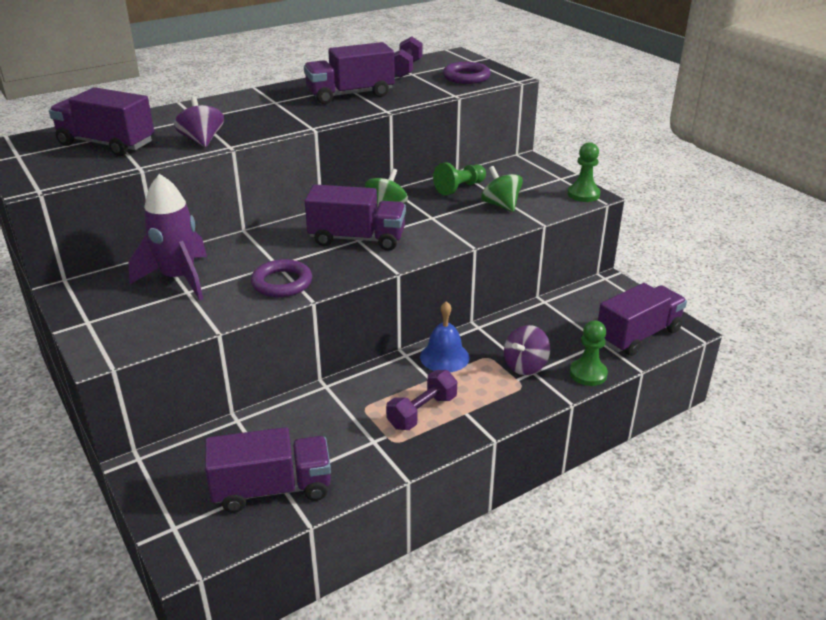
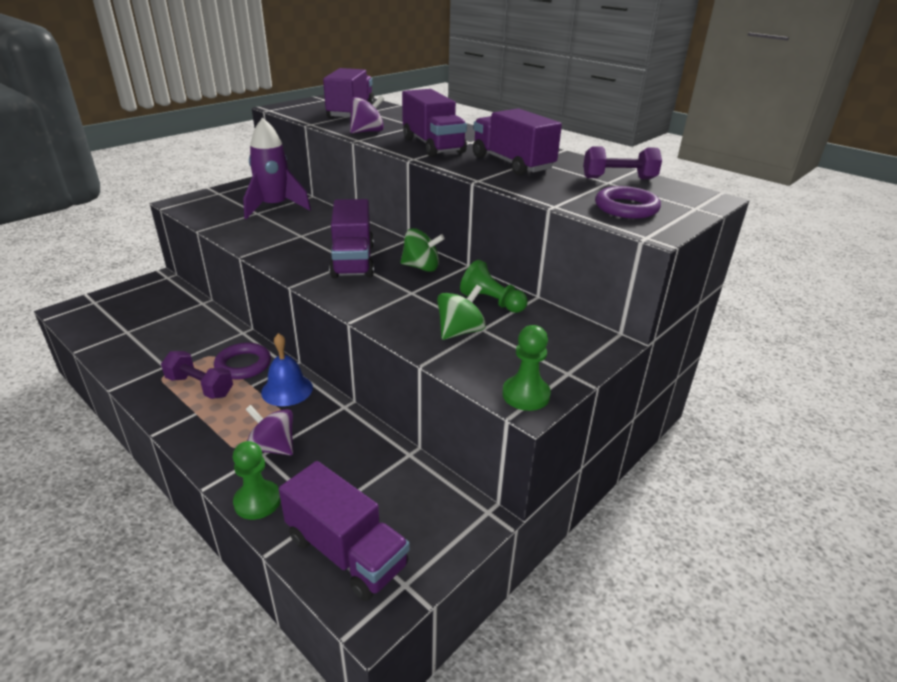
camera: 75 degrees right, 0 degrees up
purple truck [205,427,331,513] -> purple truck moved to [402,89,467,157]
purple ring [251,259,312,297] -> purple ring moved to [214,343,271,379]

